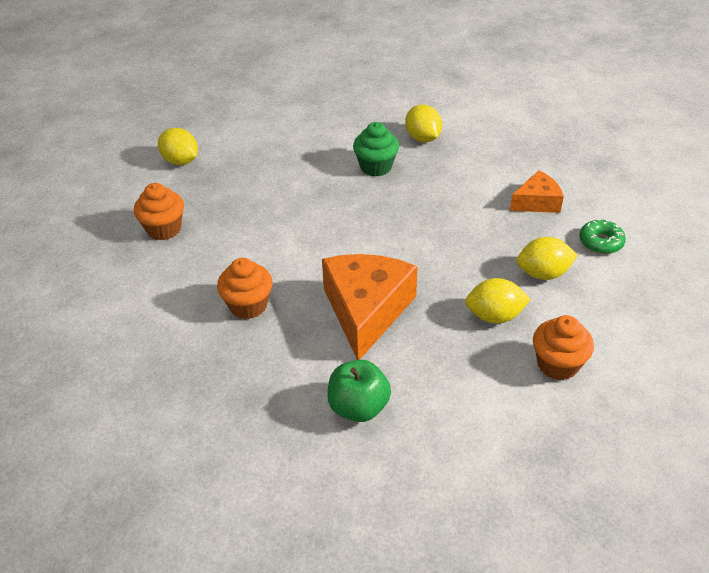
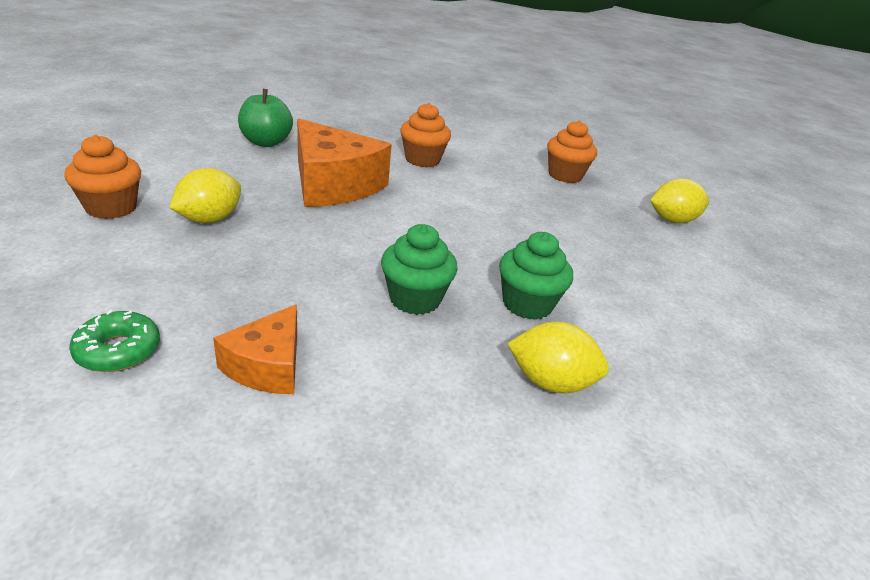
camera: 125 degrees right, 10 degrees down
yellow lemon [517,237,578,280] -> none
none -> green cupcake [381,224,458,315]

